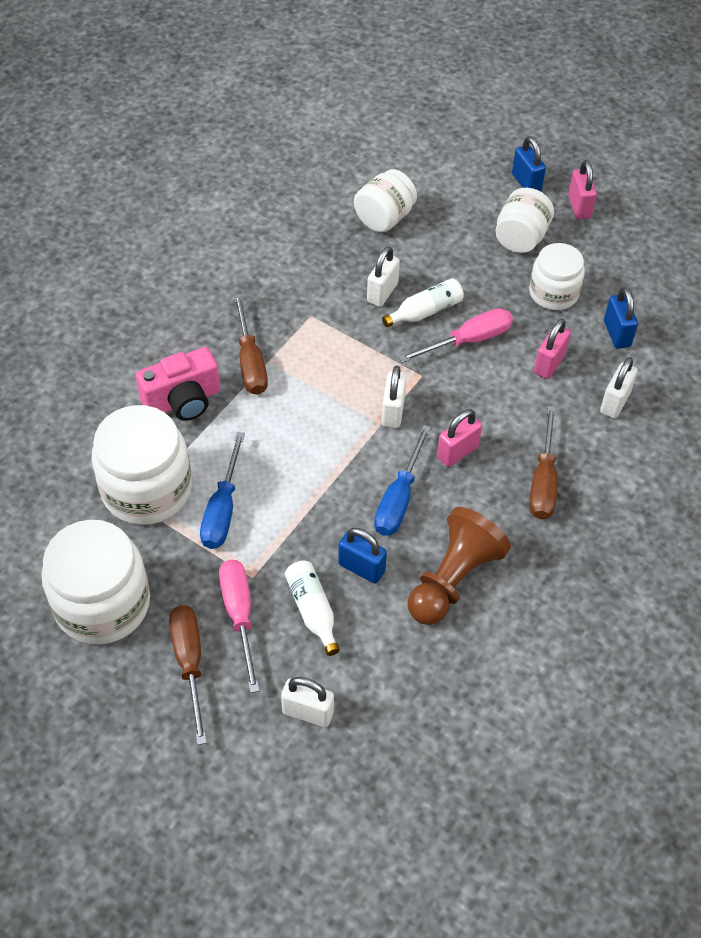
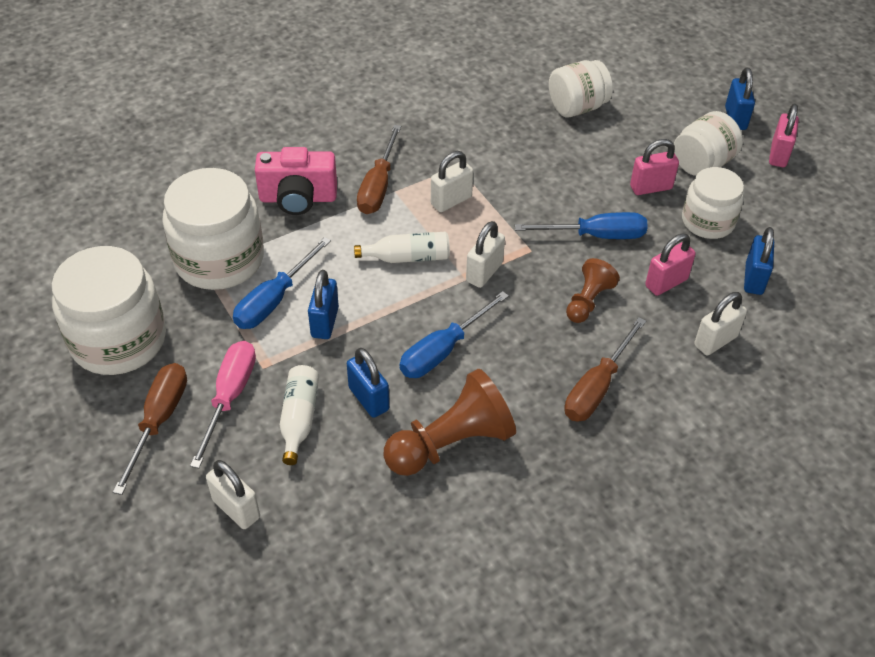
camera: 25 degrees right, 5 degrees down
white padlock [367,246,400,307] -> white padlock moved to [431,151,473,212]
white bottle [382,278,464,327] -> white bottle moved to [354,232,450,263]
pink screwdriver [399,308,513,363] -> blue screwdriver [515,212,648,239]
pink padlock [437,409,482,467] -> pink padlock moved to [630,139,679,195]
none -> blue padlock [308,270,339,339]
none -> brown pawn [566,258,620,323]

